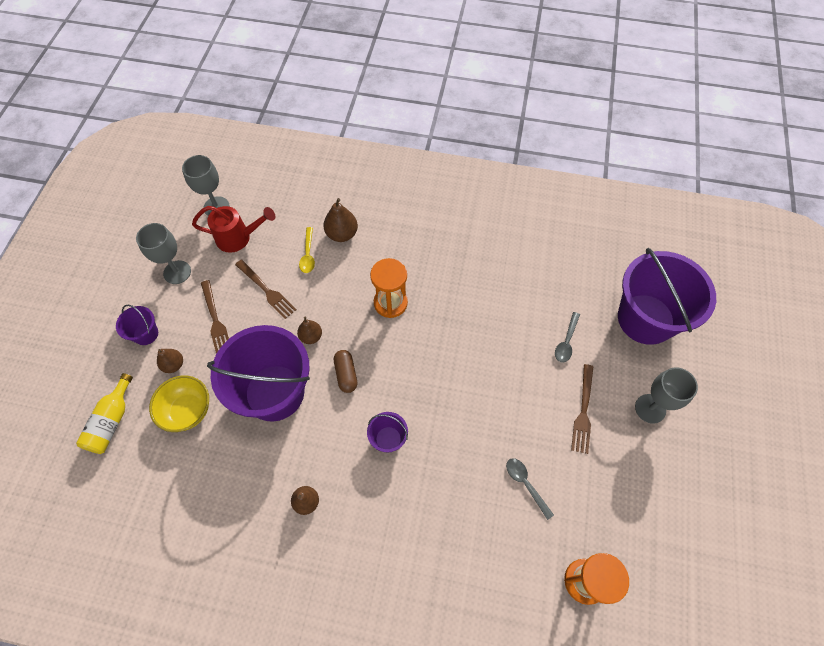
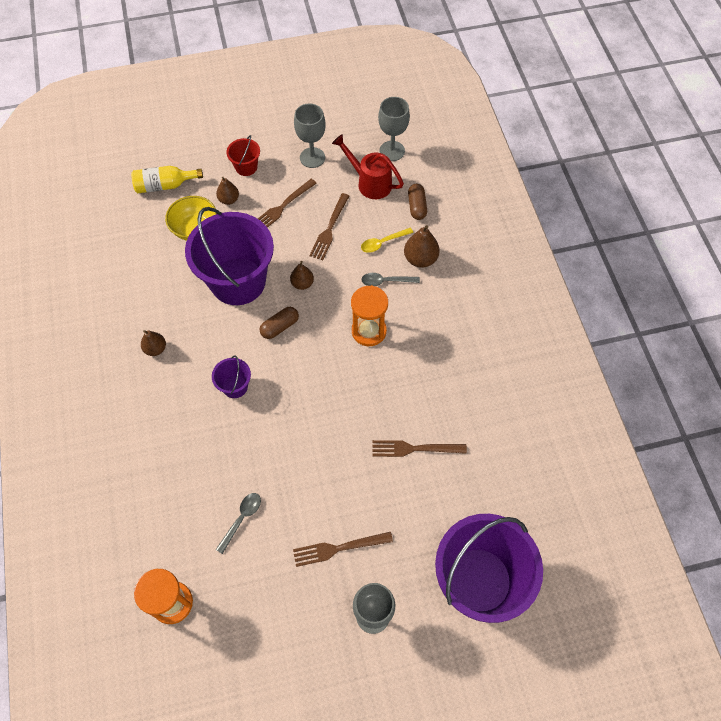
camera: 65 degrees right, 0 degrees up
purple bucket [116,304,158,345] -> red bucket [226,135,260,176]
red watering can [192,206,275,253] -> red watering can turned 150 degrees clockwise [332,134,404,199]
grey spoon [555,312,580,363] -> grey spoon moved to [361,273,420,286]
none -> brown fork [373,440,467,457]
none -> brown capsule [408,184,427,220]

